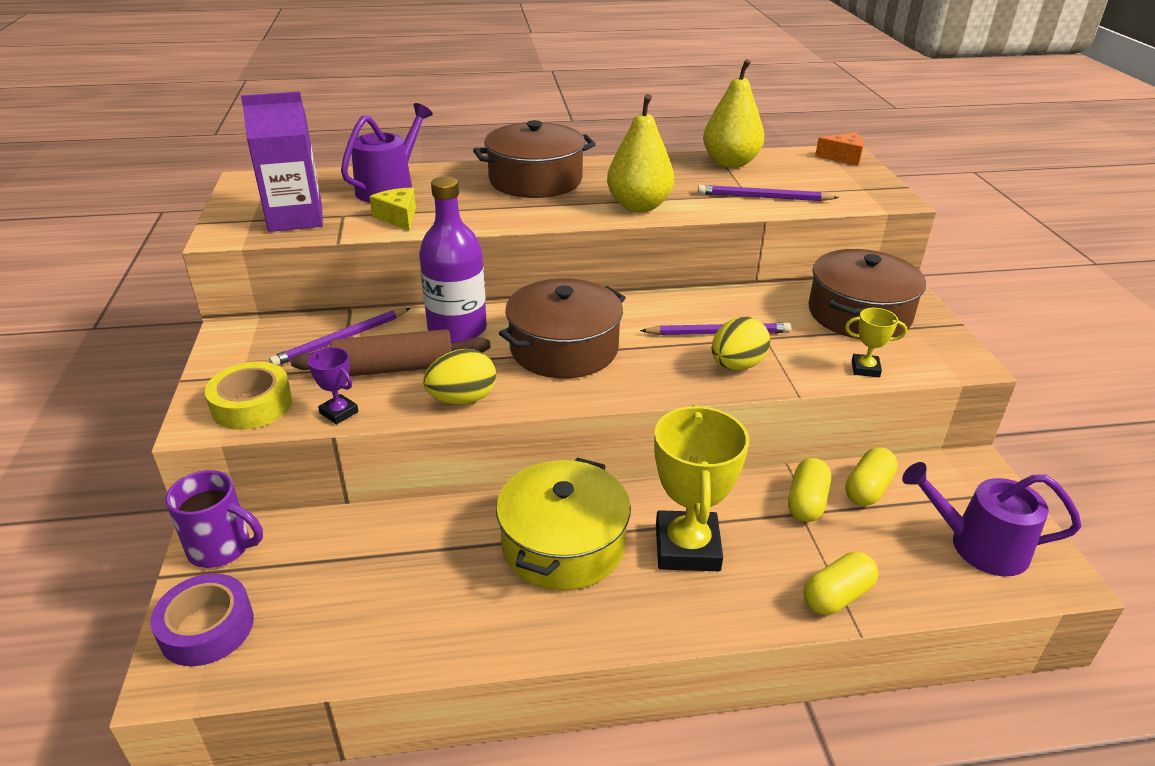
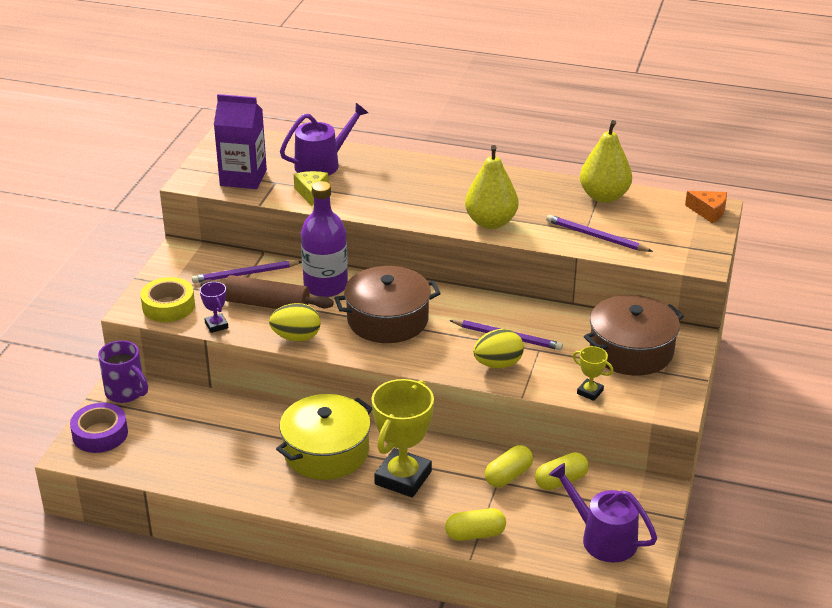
camera: 25 degrees right, 0 degrees up
brown pot [473,120,596,198] -> none

